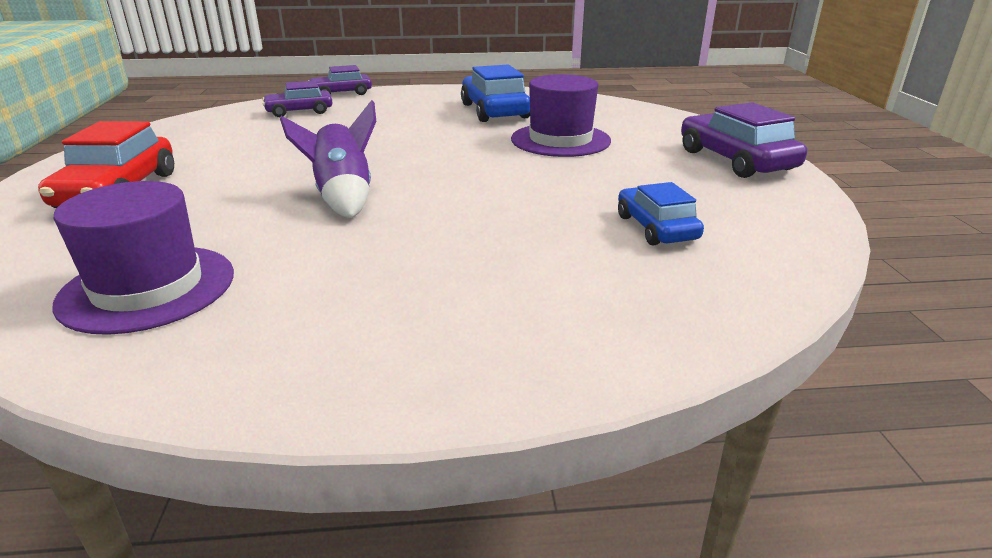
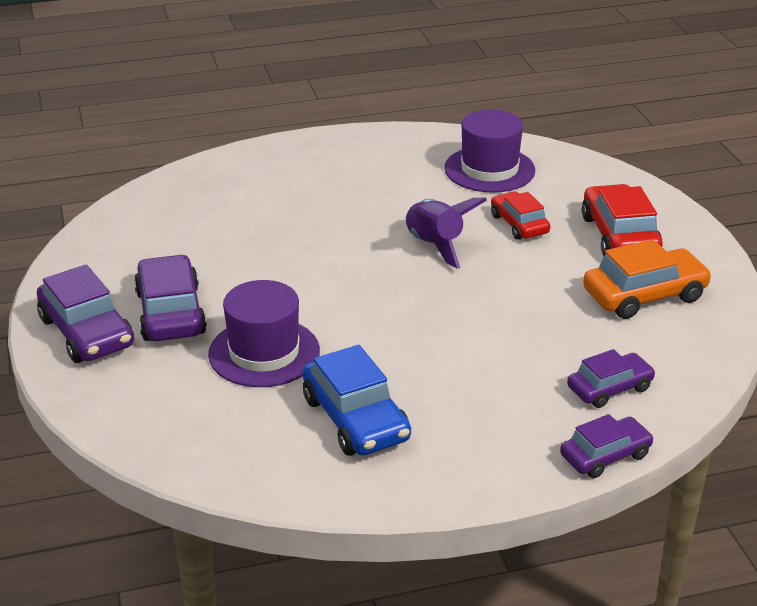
camera: 170 degrees right, 5 degrees up
blue car [618,182,704,246] -> none
none -> purple car [134,255,207,341]
none -> red car [491,191,550,240]
none -> orange car [583,239,712,319]

